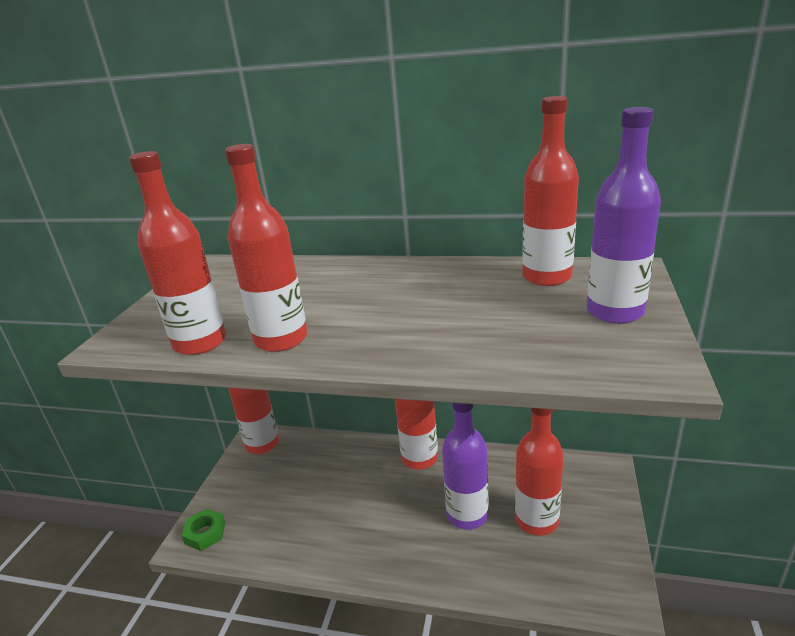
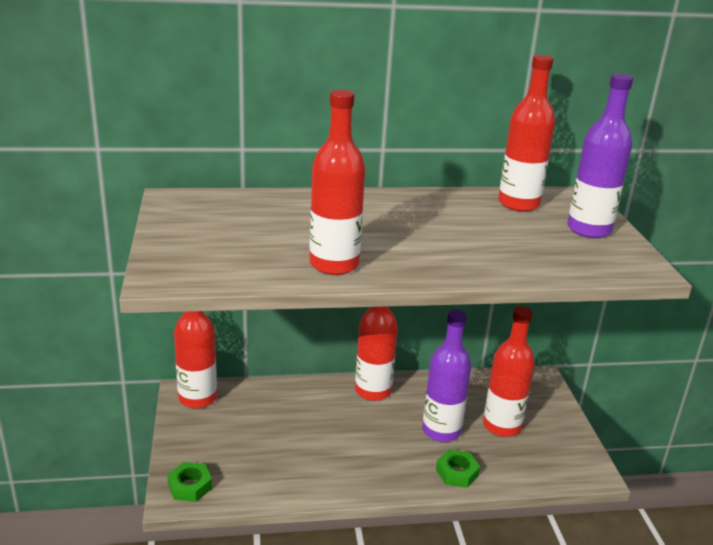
camera: 25 degrees left, 0 degrees up
red bottle [129,151,226,355] -> none
none -> green nut [436,450,480,488]

